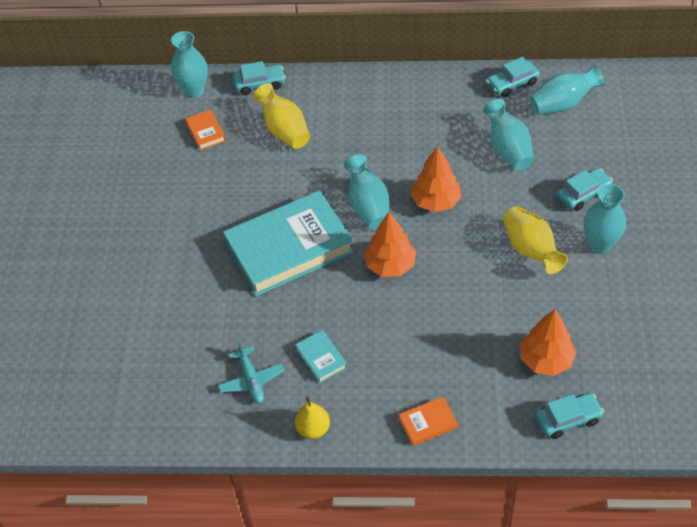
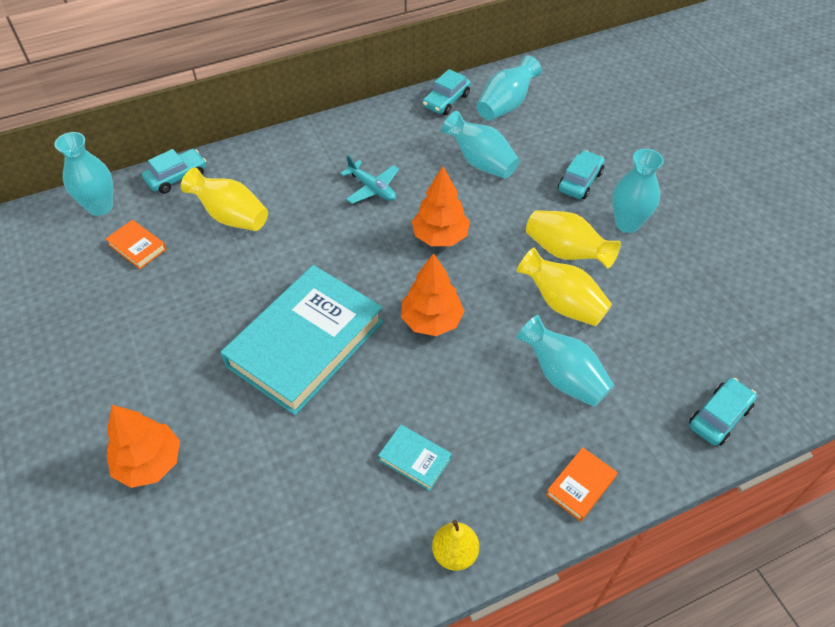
camera: 30 degrees left, 0 degrees up
turquoise plane [218,340,285,404] -> turquoise plane moved to [340,155,399,204]
turquoise vase [344,154,389,230] -> turquoise vase moved to [516,315,614,407]
orange tree [520,309,576,376] -> orange tree moved to [106,405,180,488]
none -> yellow vase [517,248,612,326]

